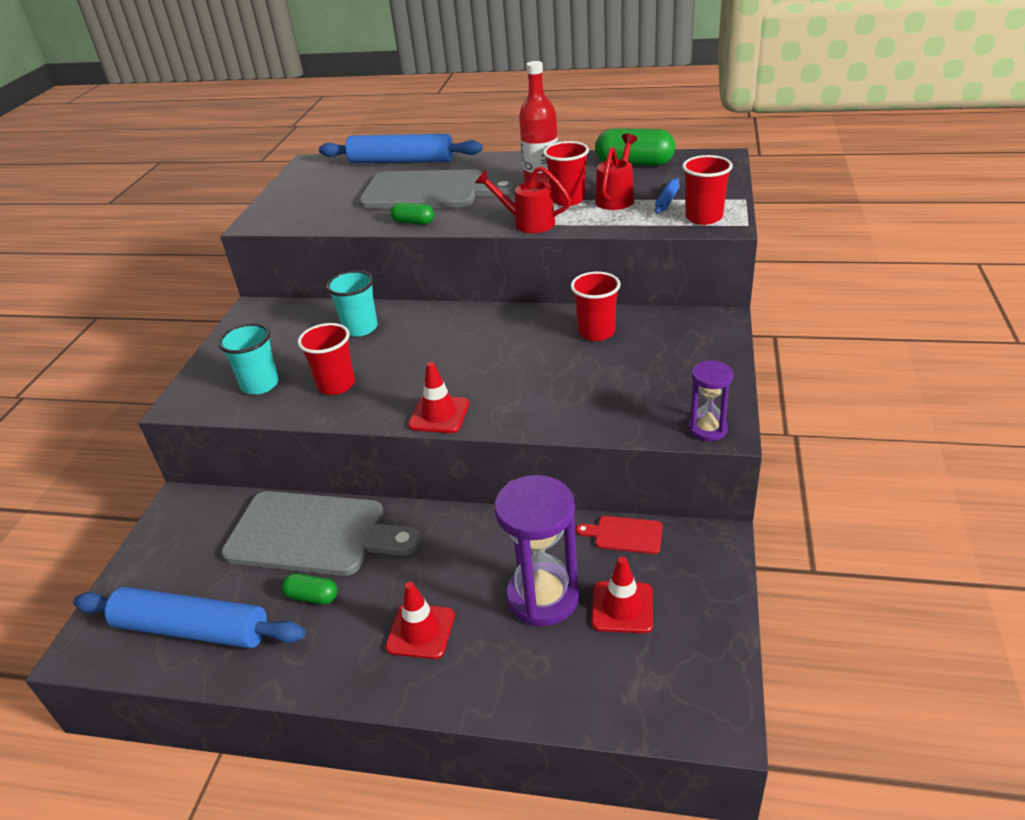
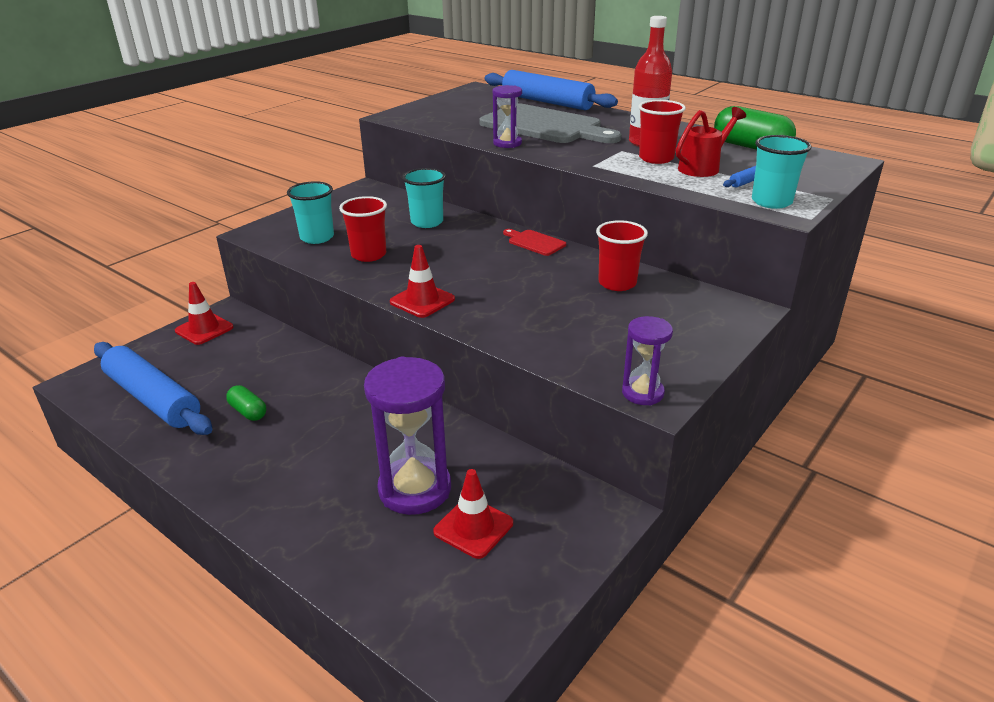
camera: 25 degrees right, 5 degrees down
grey cutting board [221,491,421,576] -> none
red traffic cone [385,582,455,659] -> red traffic cone moved to [175,282,233,345]
green capsule [391,202,434,224] -> purple hourglass [493,85,522,148]
red watering can [475,166,571,233] -> none
red cutting board [576,516,663,554] -> red cutting board moved to [503,229,566,256]
red cup [682,155,733,225] -> turquoise cup [752,135,812,209]

